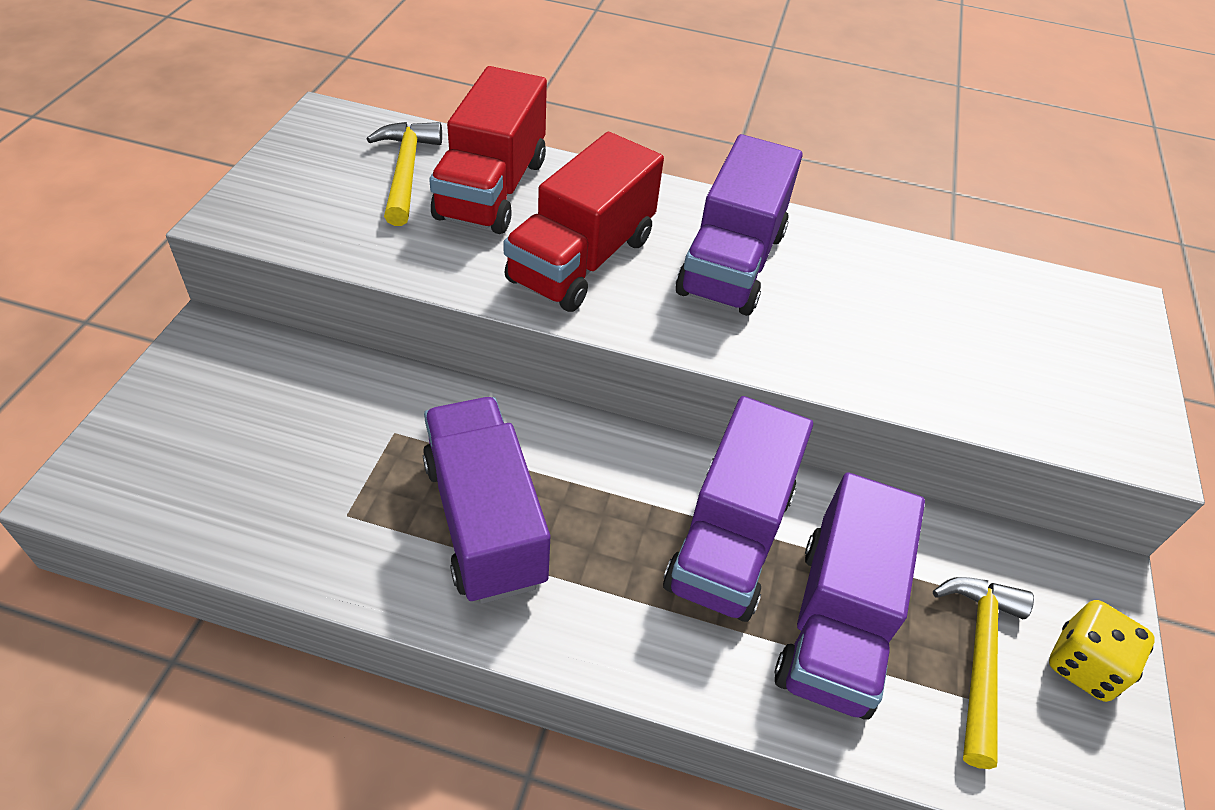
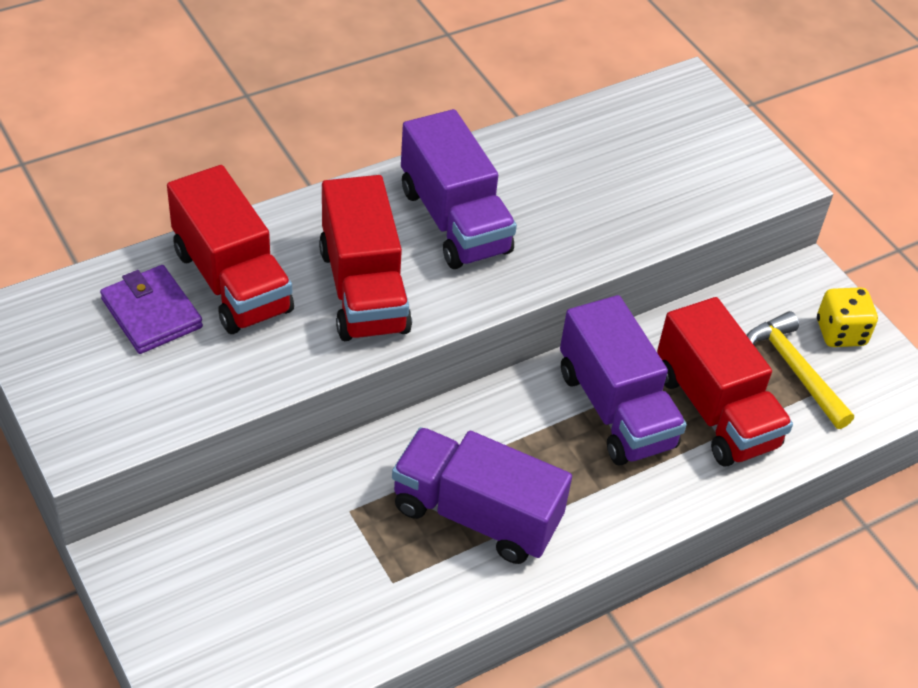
camera: 45 degrees left, 0 degrees up
yellow hammer [367,122,442,226] -> purple wallet [100,265,203,354]
purple truck [774,472,925,720] -> red truck [657,297,793,467]

